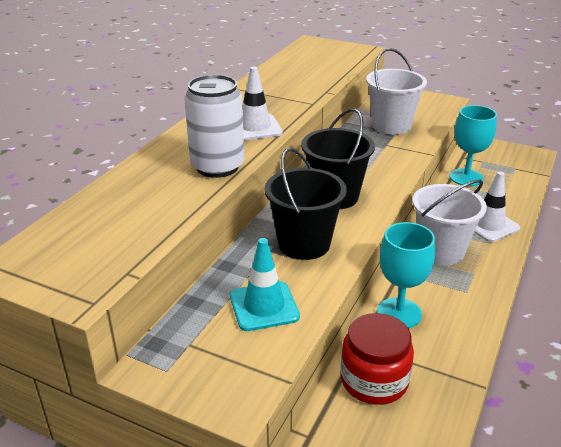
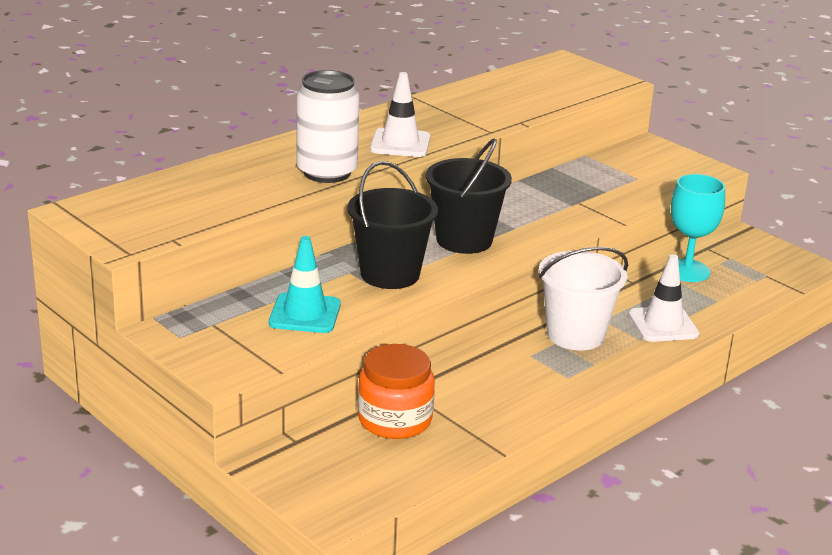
camera: 20 degrees right, 5 degrees down
red jar [340,313,414,405] -> orange jar [358,344,435,439]
white bucket [366,48,427,135] -> none
turquoise goblet [377,222,435,328] -> none

